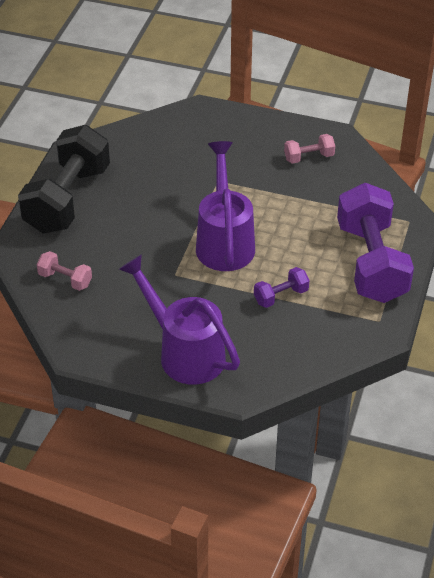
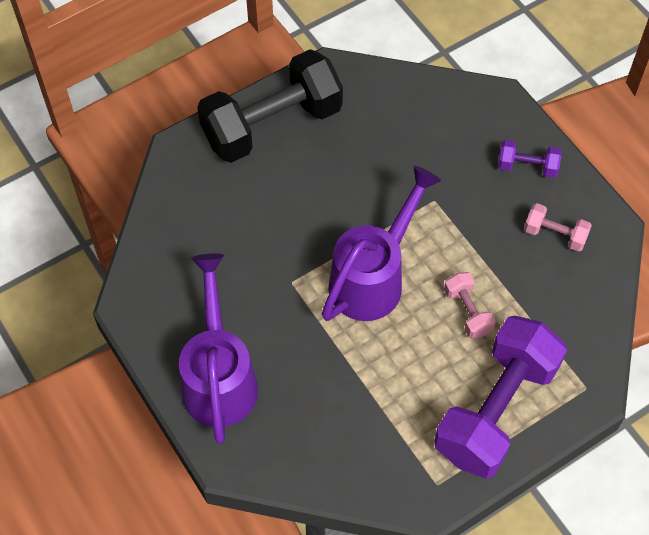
camera: 40 degrees right, 15 degrees up
pink dumbbell [37,251,92,291] -> pink dumbbell moved to [444,272,496,339]
purple dumbbell [254,267,310,308] -> purple dumbbell moved to [498,140,561,178]

